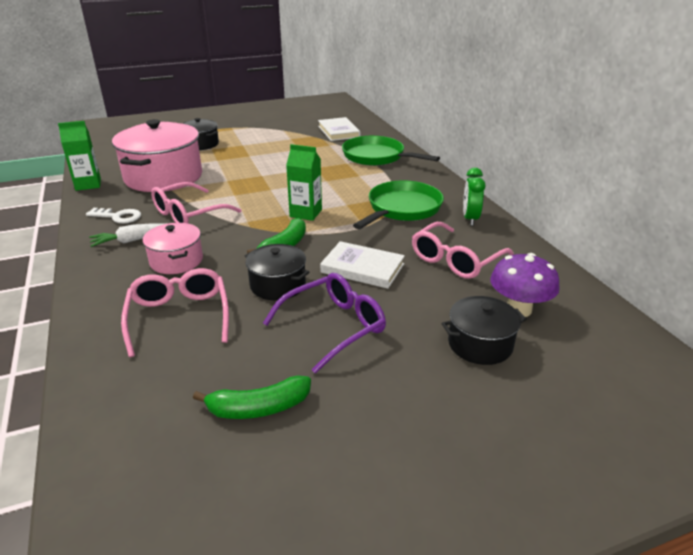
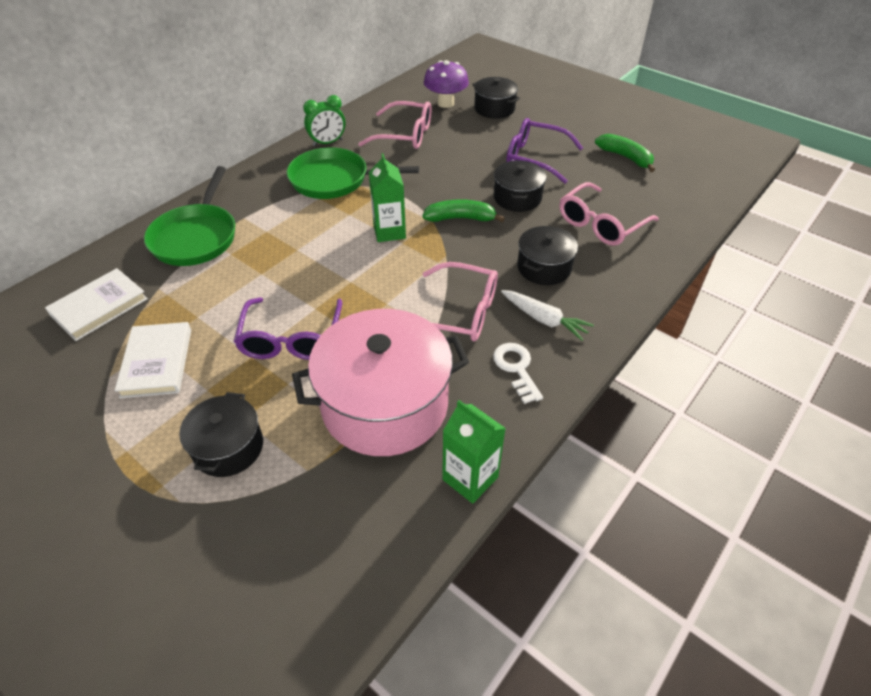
camera: 120 degrees left, 15 degrees up
pink pot [143,223,203,274] -> black pot [517,226,578,285]
white book [320,241,405,289] -> white book moved to [115,322,191,398]
none -> purple glasses [234,297,342,360]

